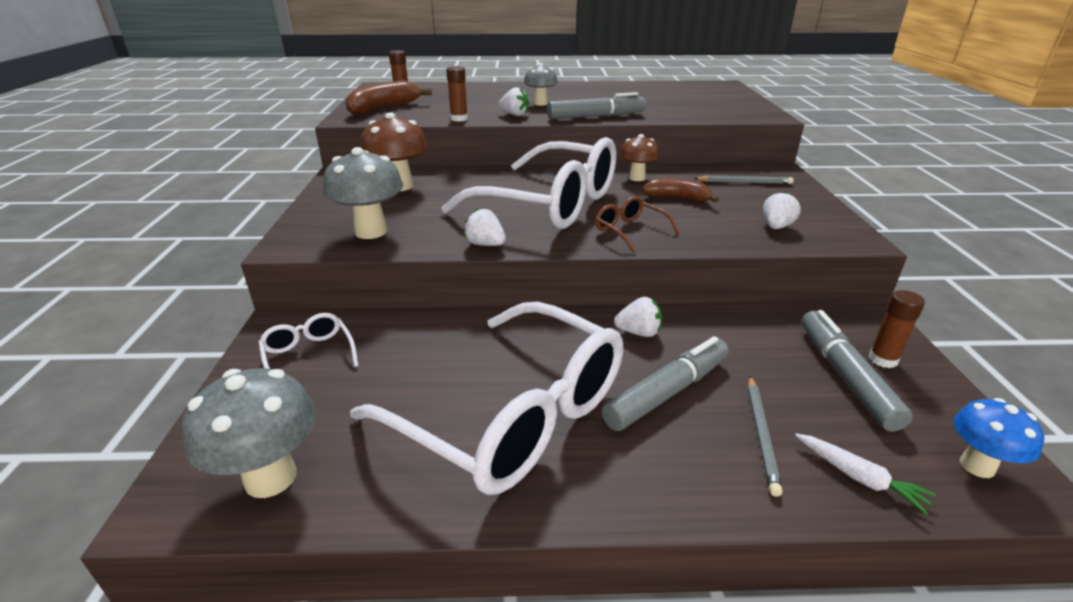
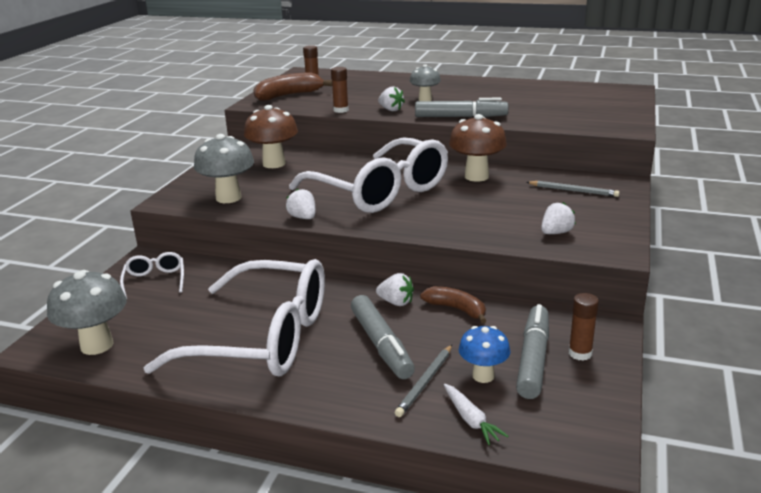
camera: 20 degrees right, 5 degrees down
white glasses [350,302,623,495] -> white glasses turned 45 degrees counterclockwise [144,259,325,376]
brown glasses [595,196,680,253] -> none
grey marker [601,336,729,431] -> grey marker turned 90 degrees clockwise [351,295,415,379]
brown mushroom [620,134,659,181] -> brown mushroom [449,114,507,182], size x1.59
brown banana [642,178,719,203] -> brown banana moved to [420,286,486,323]
blue mushroom [953,398,1044,478] -> blue mushroom moved to [459,326,510,383]

